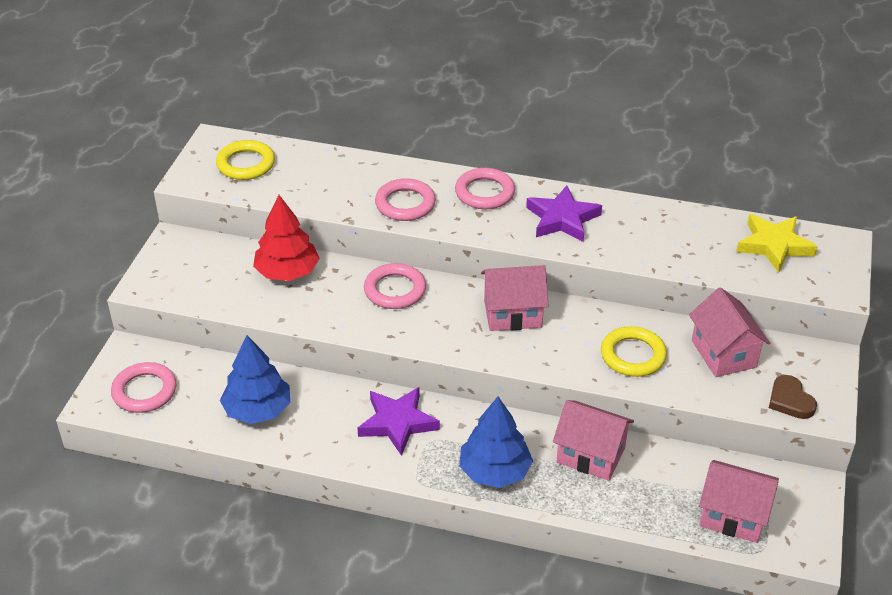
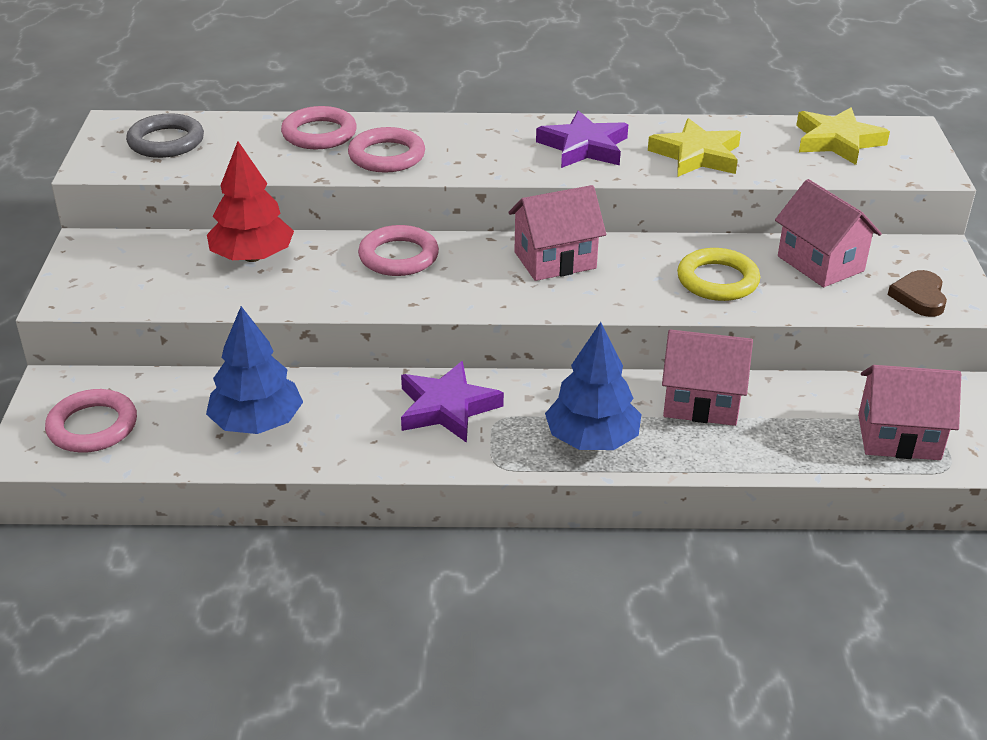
camera: 15 degrees left, 5 degrees down
yellow ring [216,140,275,180] -> grey ring [126,113,204,158]
pink ring [455,168,515,209] -> pink ring moved to [281,106,357,149]
brown heart [769,375,817,419] -> brown heart turned 45 degrees clockwise [888,270,947,317]
none -> yellow star [648,118,741,177]

